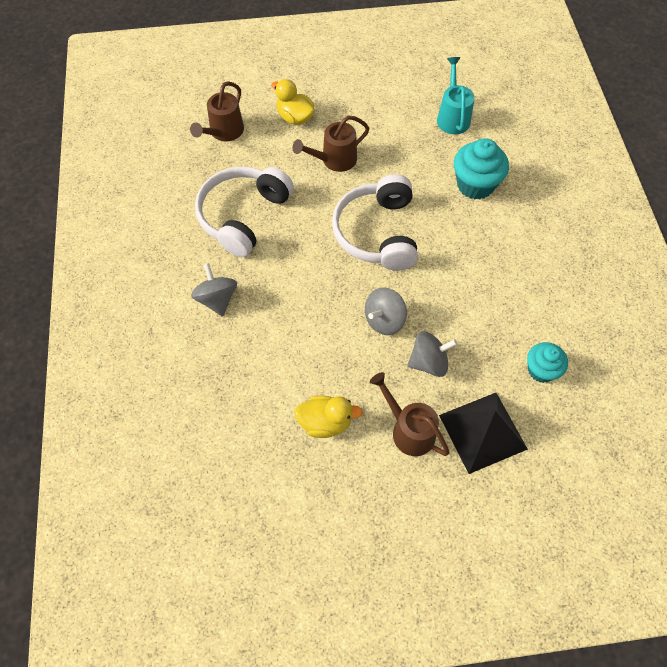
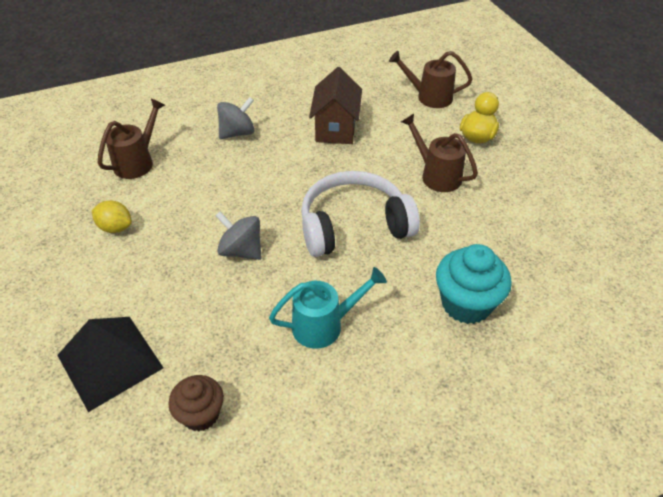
camera: 75 degrees right, 15 degrees down
white headphones [195,166,294,257] -> brown house [309,67,362,144]
yellow duck [295,395,363,438] -> yellow lemon [92,201,132,233]
brown watering can [370,372,450,456] -> brown watering can moved to [98,99,165,179]
grey spinning top [407,331,457,377] -> none
turquoise watering can [437,57,475,134] -> turquoise watering can moved to [269,267,387,349]
turquoise cupcake [527,342,568,383] -> brown cupcake [168,375,224,432]

